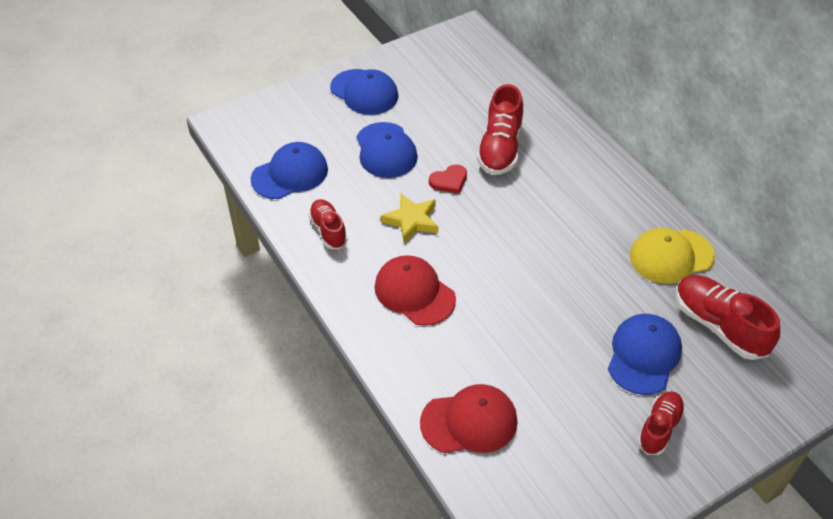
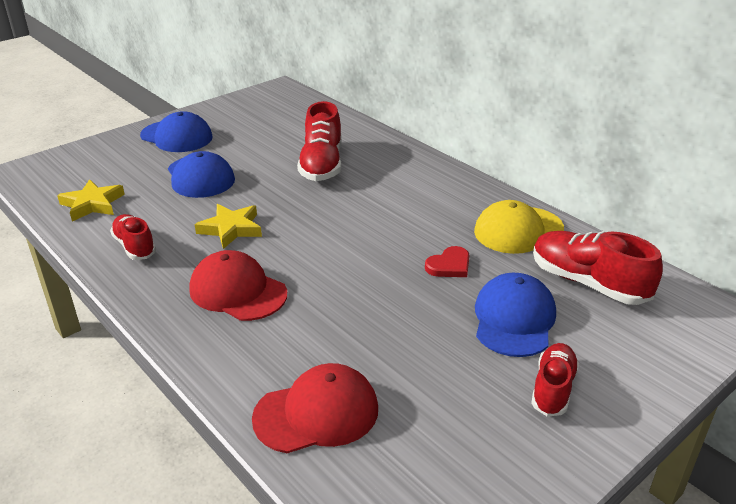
camera: 10 degrees left, 15 degrees down
blue cap [250,142,328,199] -> yellow star [57,179,125,221]
red heart [429,164,467,193] -> red heart moved to [425,246,470,277]

